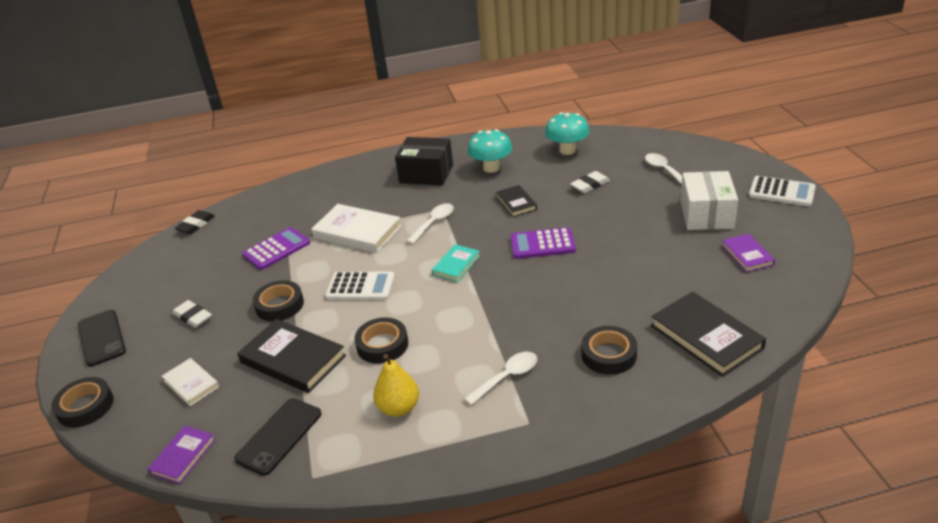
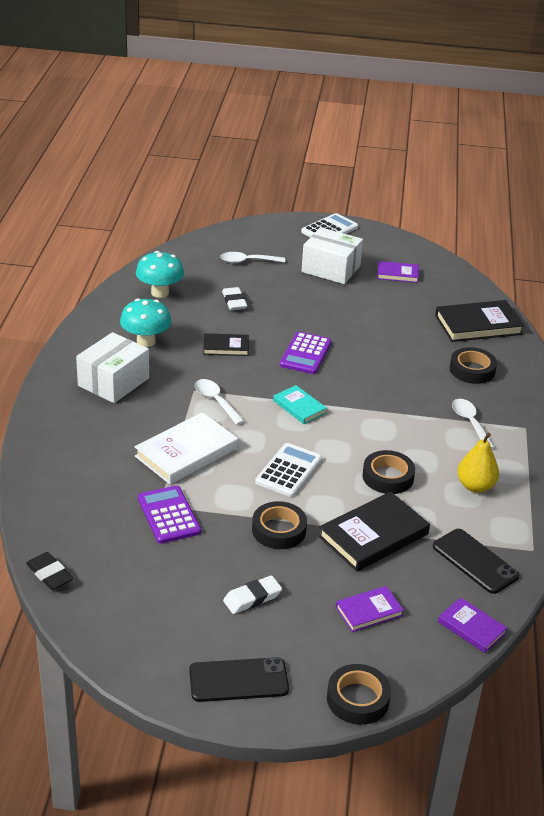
camera: 75 degrees left, 0 degrees up
white book [162,358,219,406] -> purple book [336,586,404,632]
black box [395,137,453,186] -> white box [76,332,149,403]

